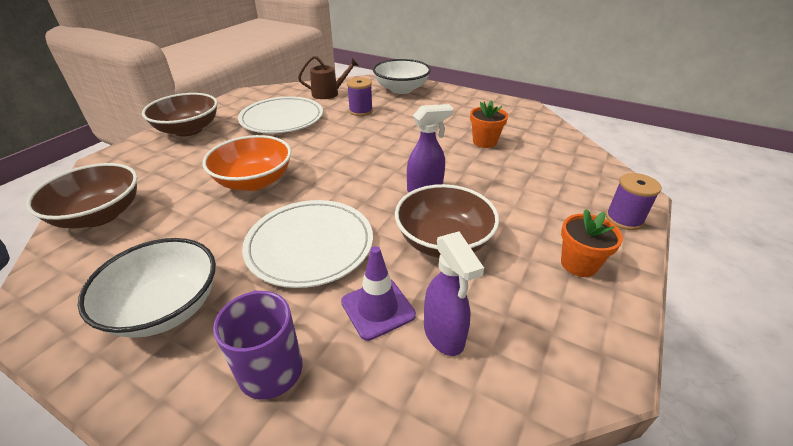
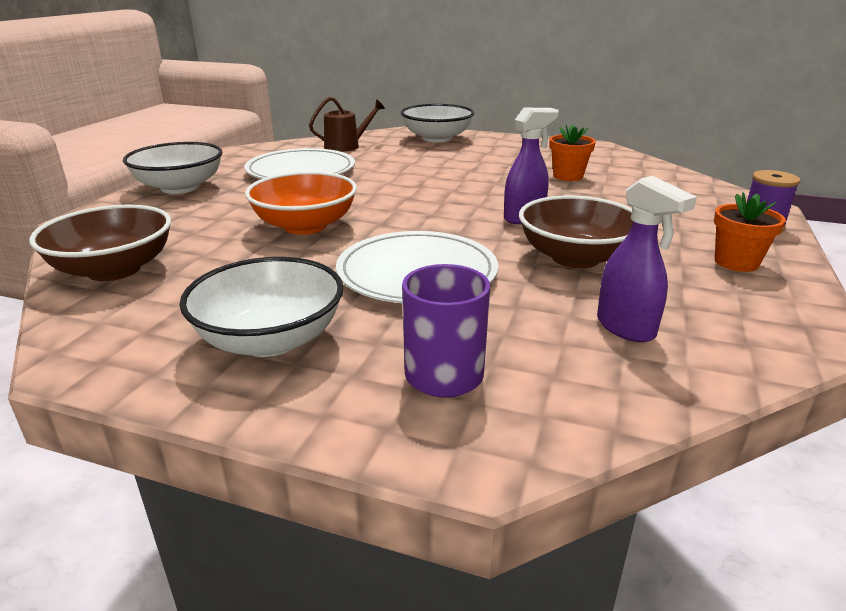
camera: 10 degrees left, 10 degrees down
brown bowl [142,93,218,137] -> white bowl [123,142,223,194]
purple traffic cone [341,246,416,341] -> none
purple spool [347,77,373,116] -> none

